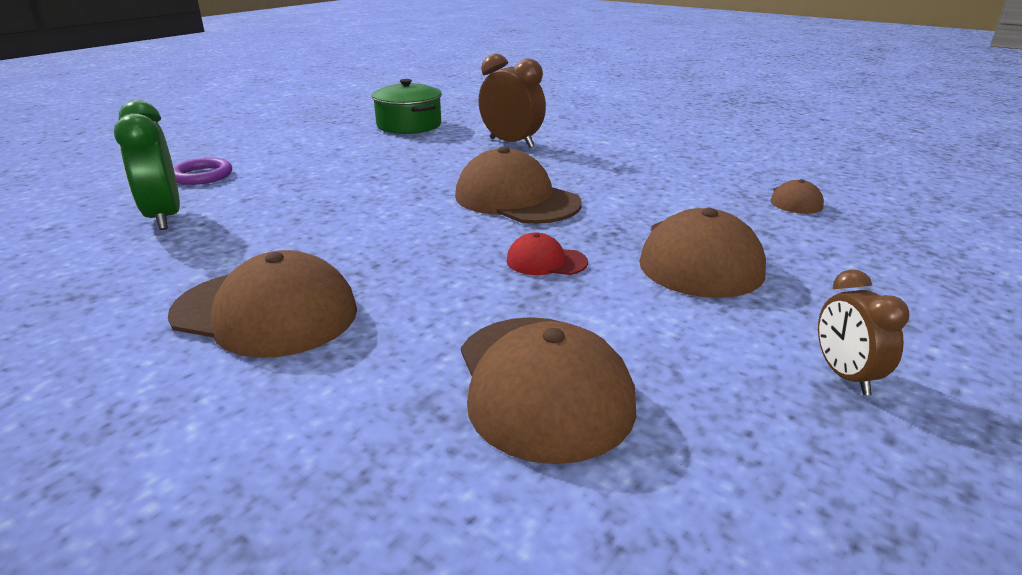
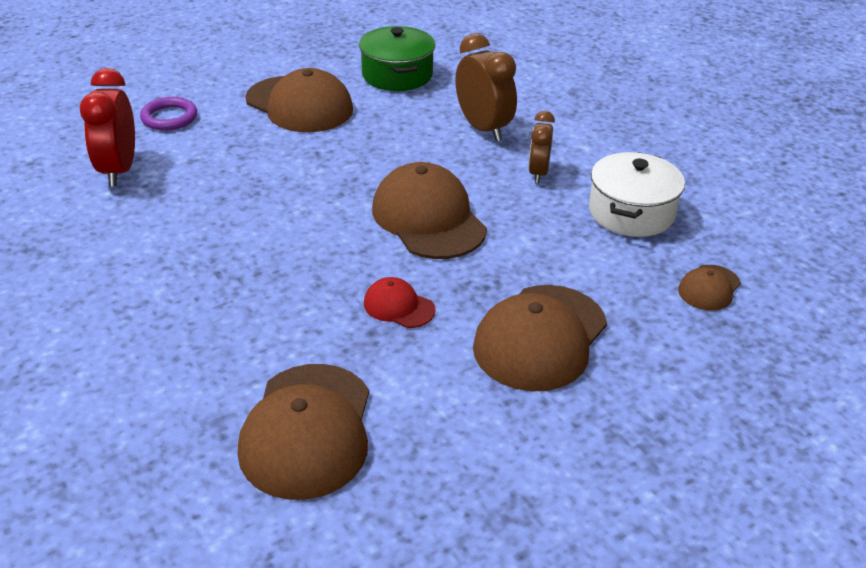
camera: 20 degrees right, 10 degrees up
green clock [114,100,180,230] -> red clock [79,68,135,186]
brown cap [168,250,357,358] -> brown cap moved to [245,68,353,132]
brown clock [818,269,909,395] -> brown clock moved to [529,111,555,183]
none -> white pot [589,152,685,237]

